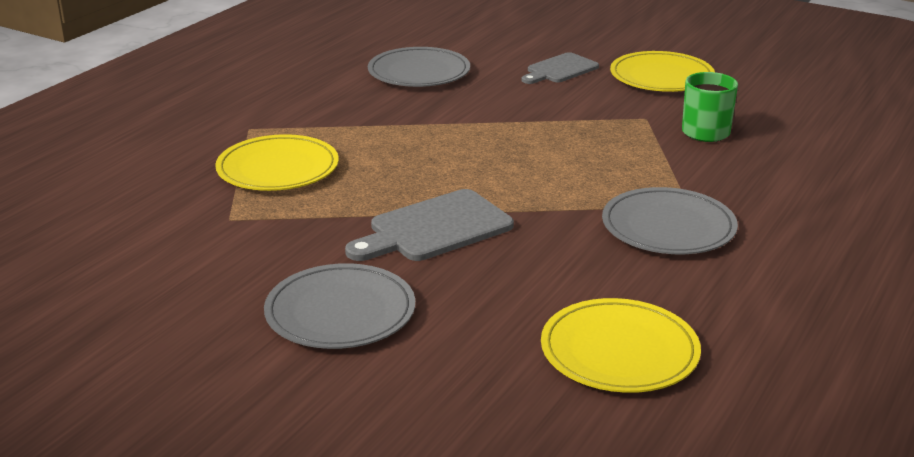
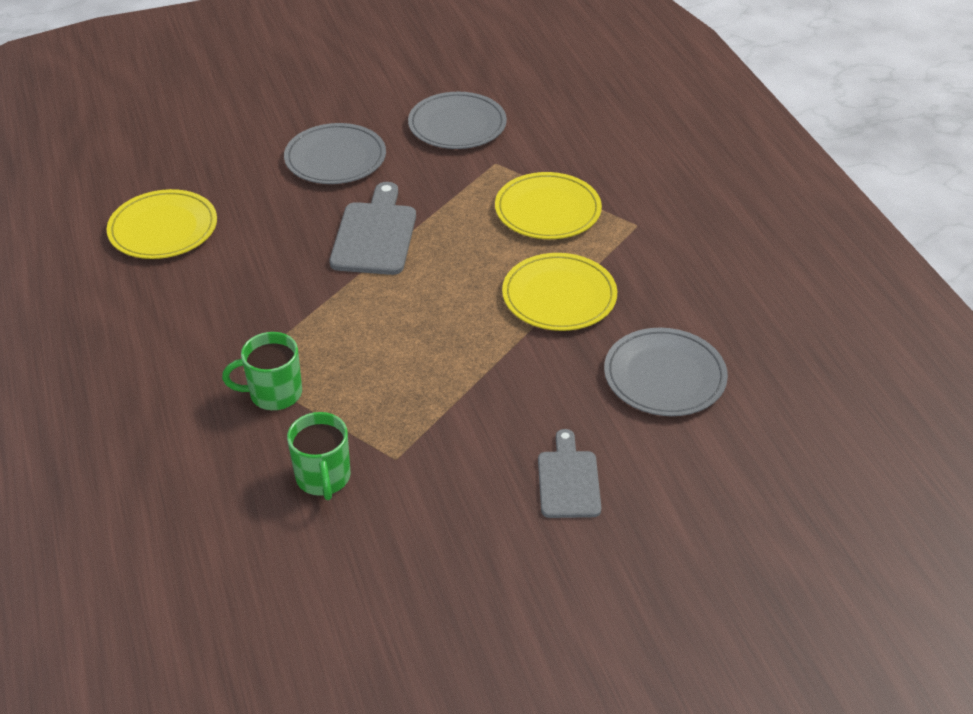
camera: 130 degrees right, 15 degrees up
grey plate [602,187,738,254] -> grey plate moved to [408,92,507,149]
yellow plate [610,51,715,92] -> yellow plate moved to [502,253,617,331]
none -> green mug [222,332,302,410]

